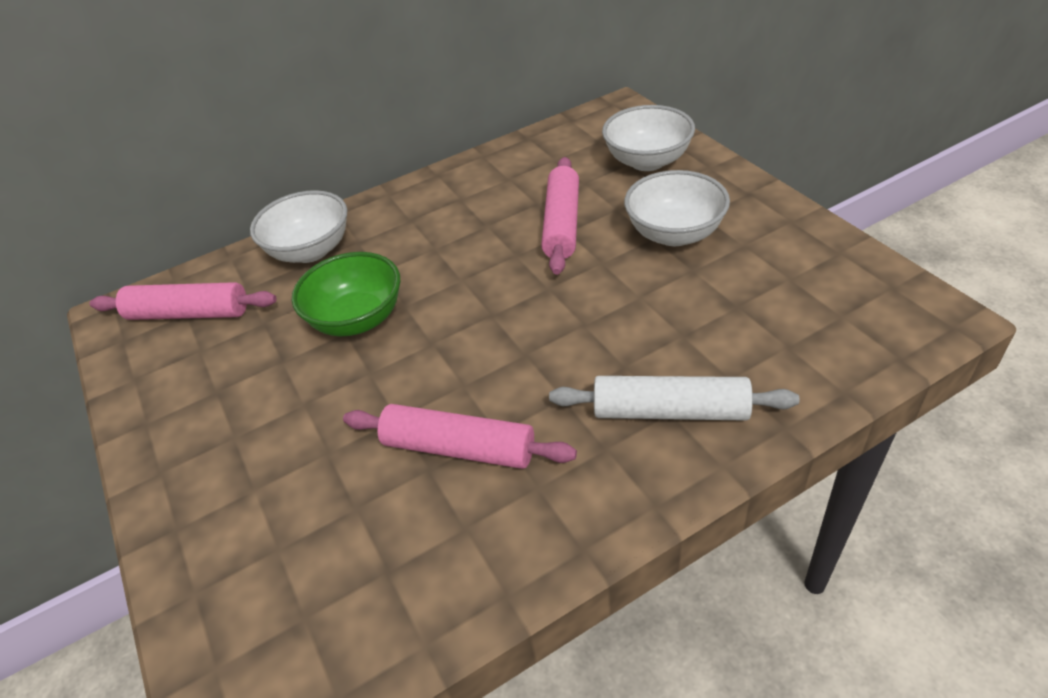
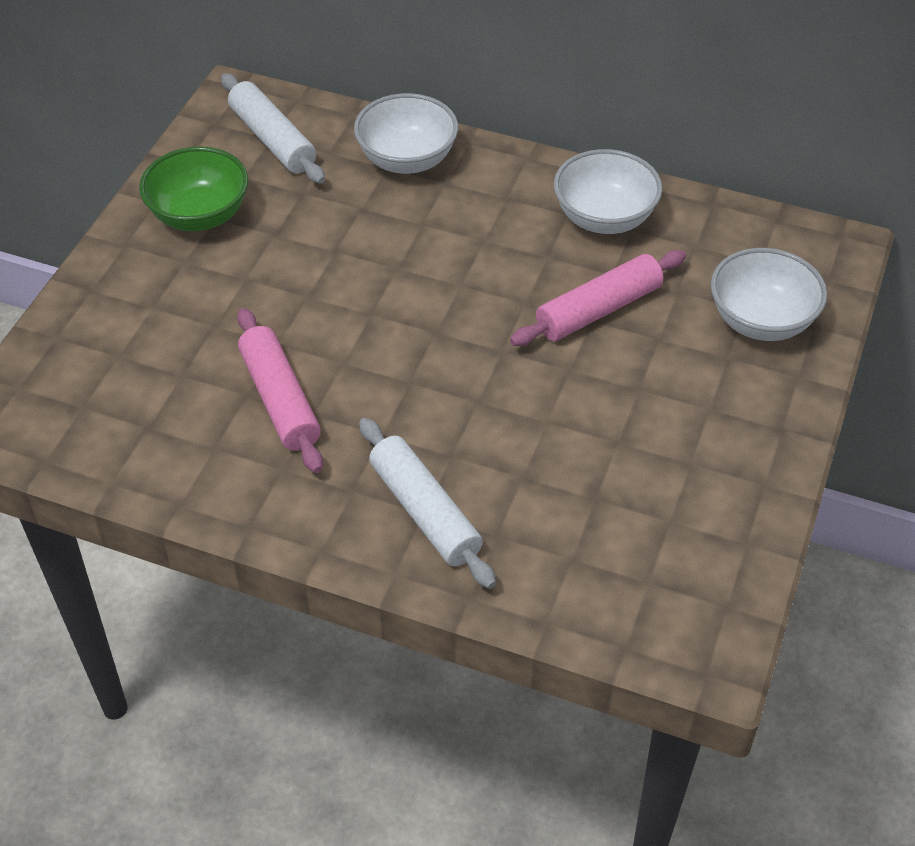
camera: 45 degrees right, 5 degrees up
pink rolling pin [90,282,277,320] -> white rolling pin [221,73,325,184]
green bowl [292,252,400,336] -> green bowl moved to [139,147,248,231]
white bowl [624,170,730,246] -> white bowl moved to [554,149,662,234]

